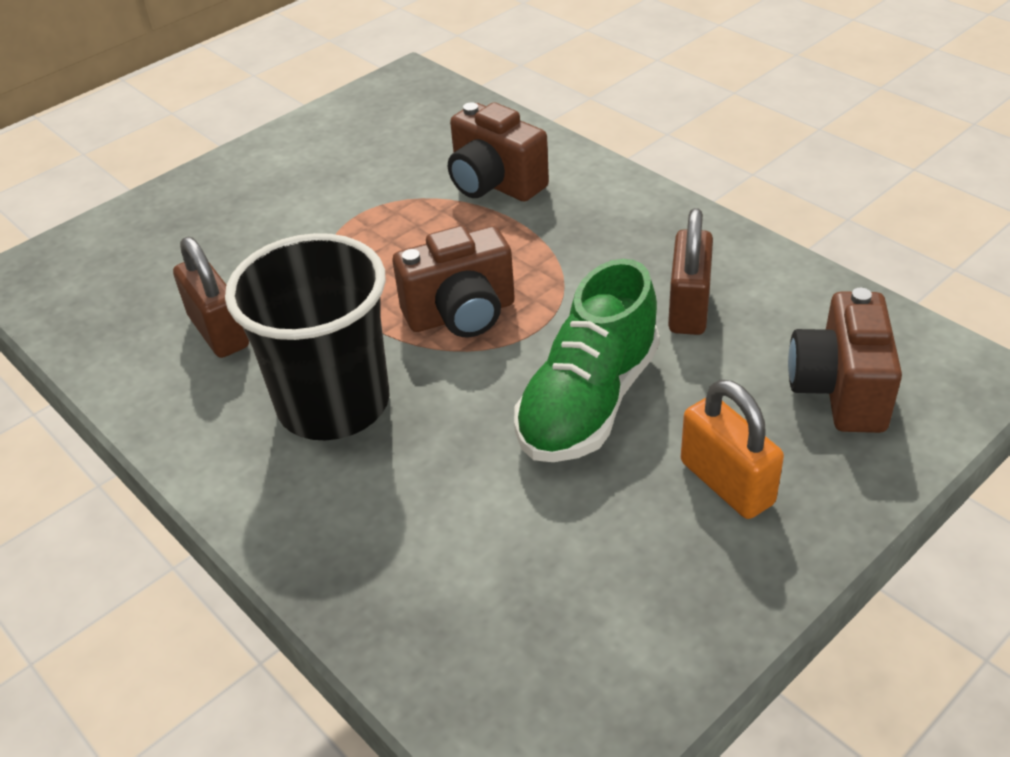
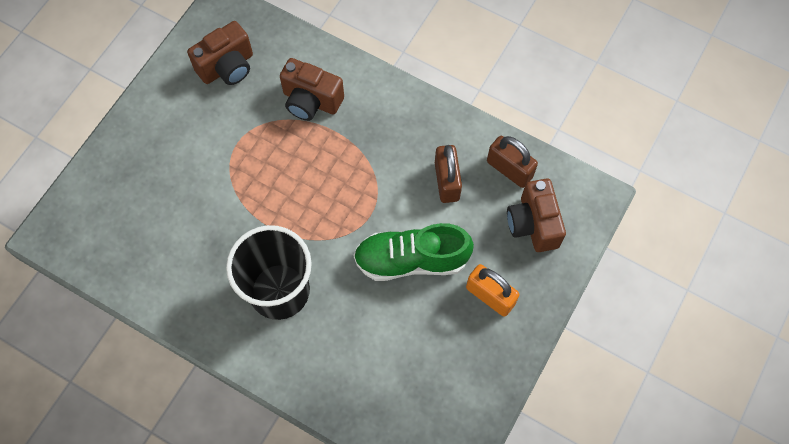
camera: 20 degrees left, 25 degrees up
brown padlock [173,237,249,358] -> brown padlock moved to [487,136,538,188]
brown camera [393,226,515,337] -> brown camera moved to [187,21,253,85]
green shoe [514,259,660,462] -> green shoe turned 75 degrees clockwise [353,223,474,281]

